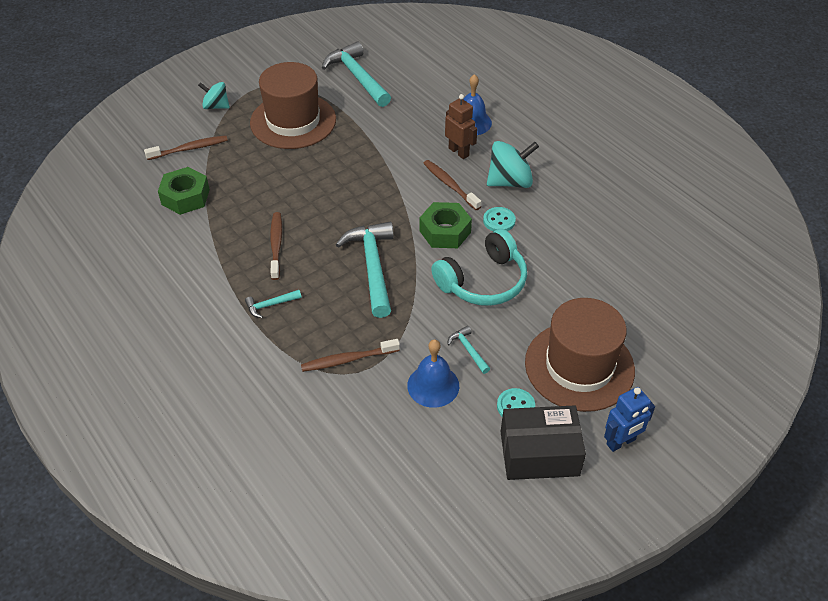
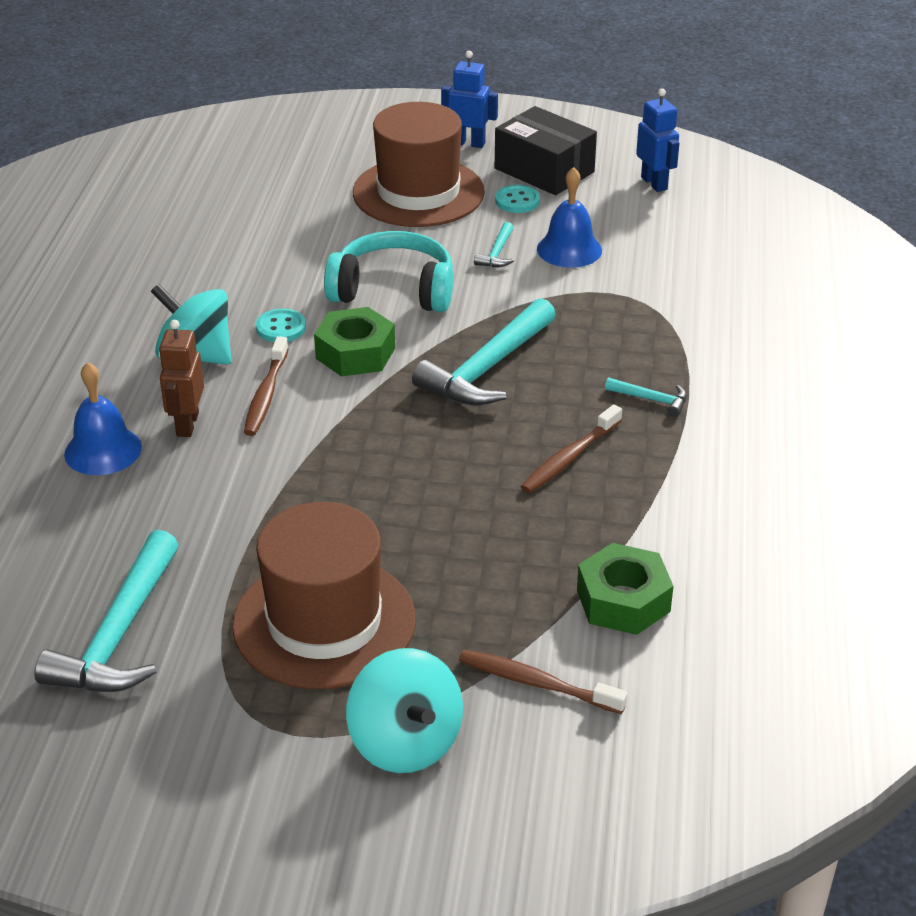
camera: 135 degrees left, 10 degrees down
turquoise spinning top [198,82,230,109] -> turquoise spinning top [346,648,463,773], size x1.59
brown toothbrush [301,339,400,372] -> none
none -> blue robot [636,89,679,192]

